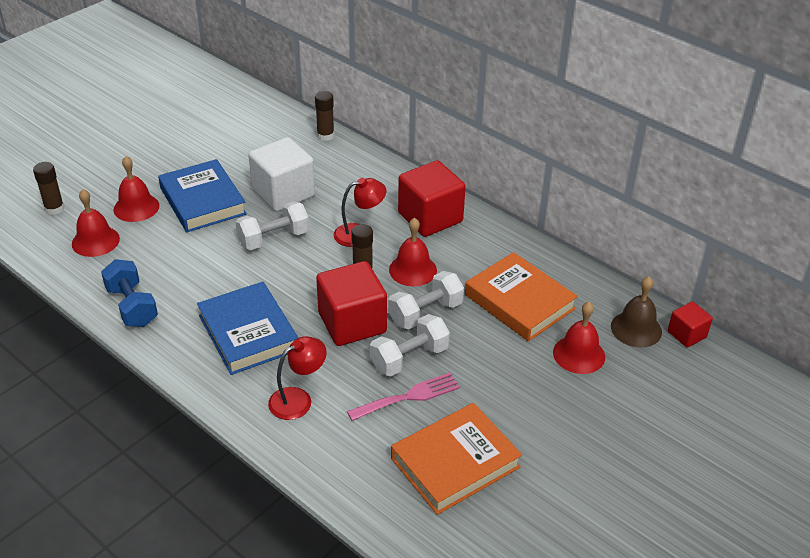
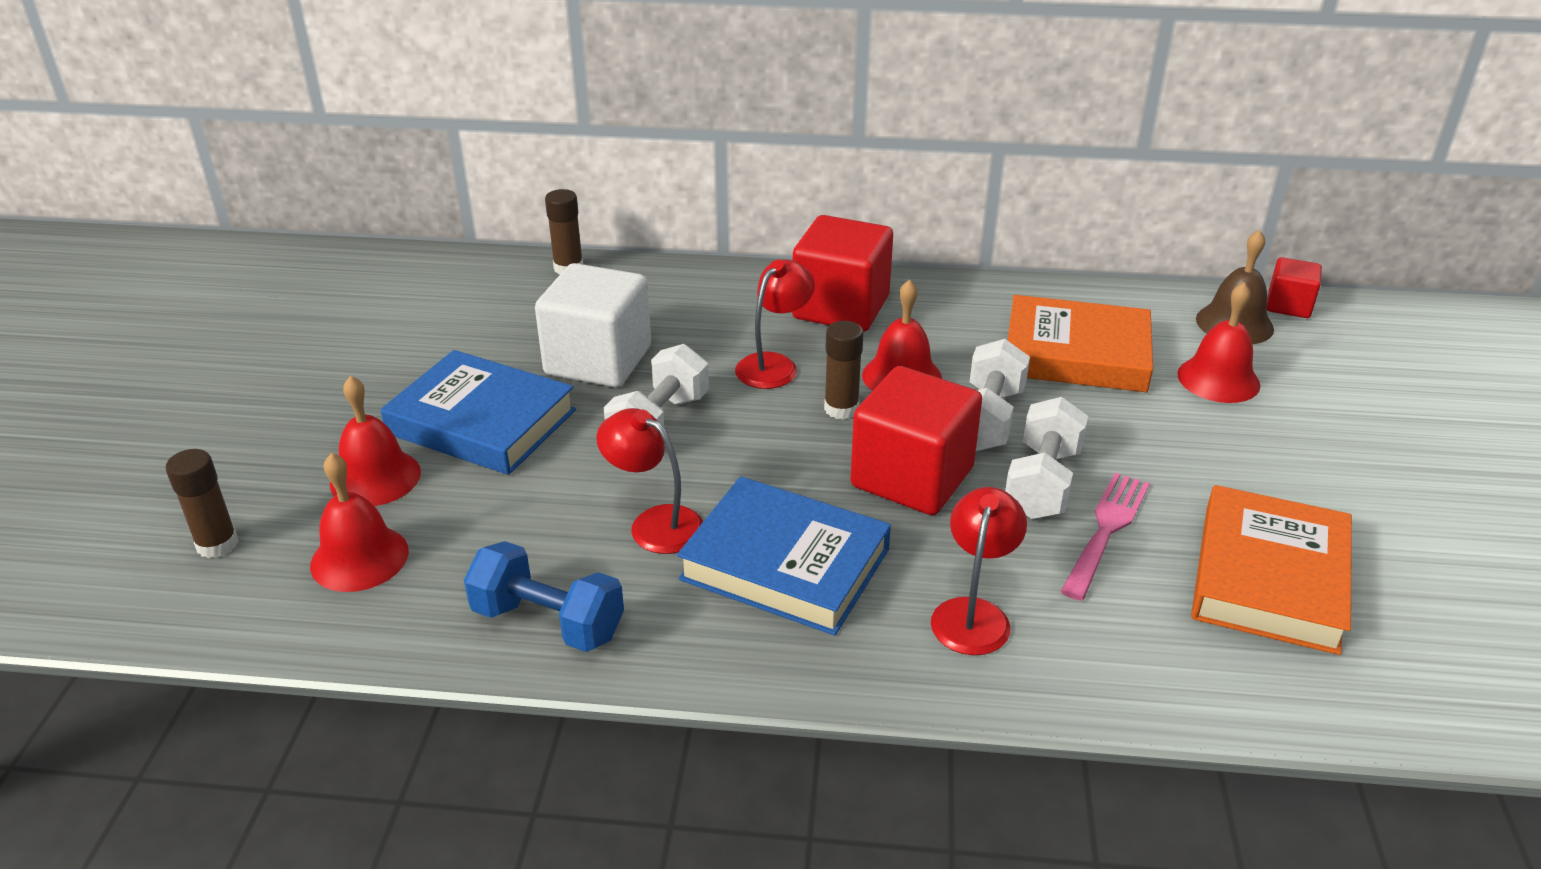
camera: 35 degrees left, 5 degrees down
none -> red lamp [596,408,703,554]

